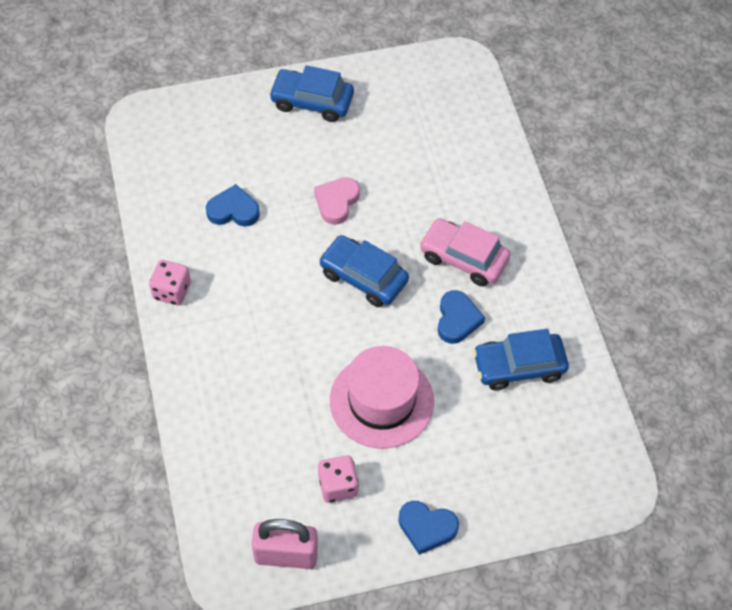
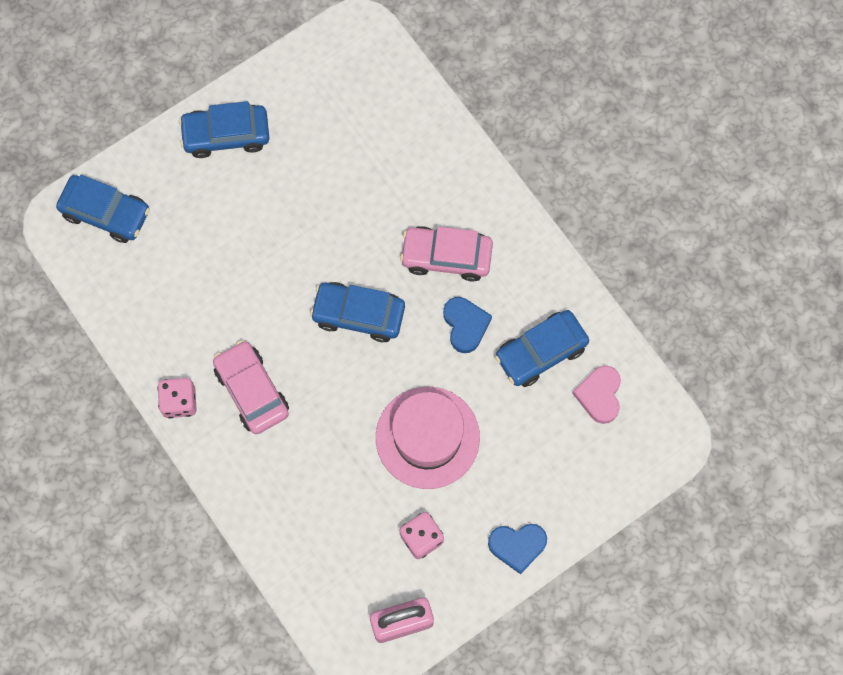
camera: 20 degrees left, 15 degrees up
blue heart [206,184,260,227] -> none
pink heart [314,177,360,225] -> pink heart moved to [572,365,621,424]
none -> blue car [56,175,150,243]
none -> pink car [213,340,289,434]

